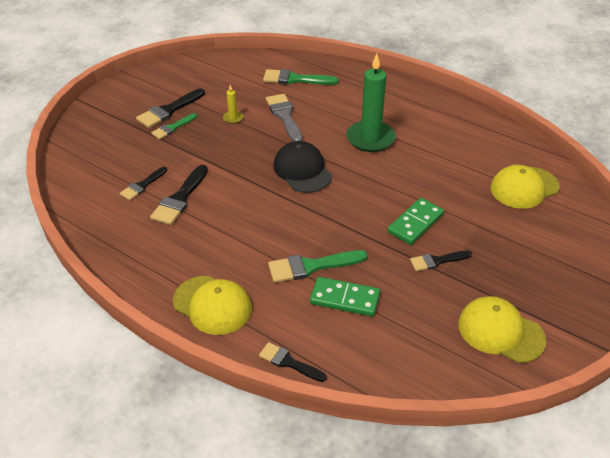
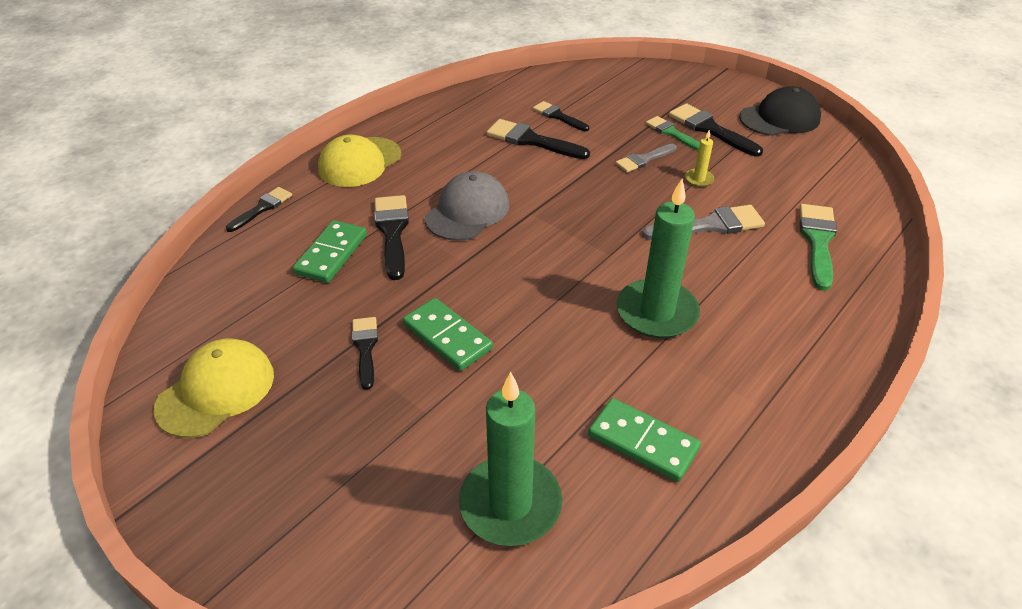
camera: 95 degrees right, 0 degrees up
green brush [268,250,368,283] -> black brush [374,195,409,280]
black cap [274,141,332,193] -> black cap moved to [739,86,821,136]
yellow cap [491,165,560,209] -> green candle [459,372,562,546]
none -> grey cap [425,171,510,241]
none -> green domino [588,398,701,482]
none -> grey brush [616,144,677,172]

